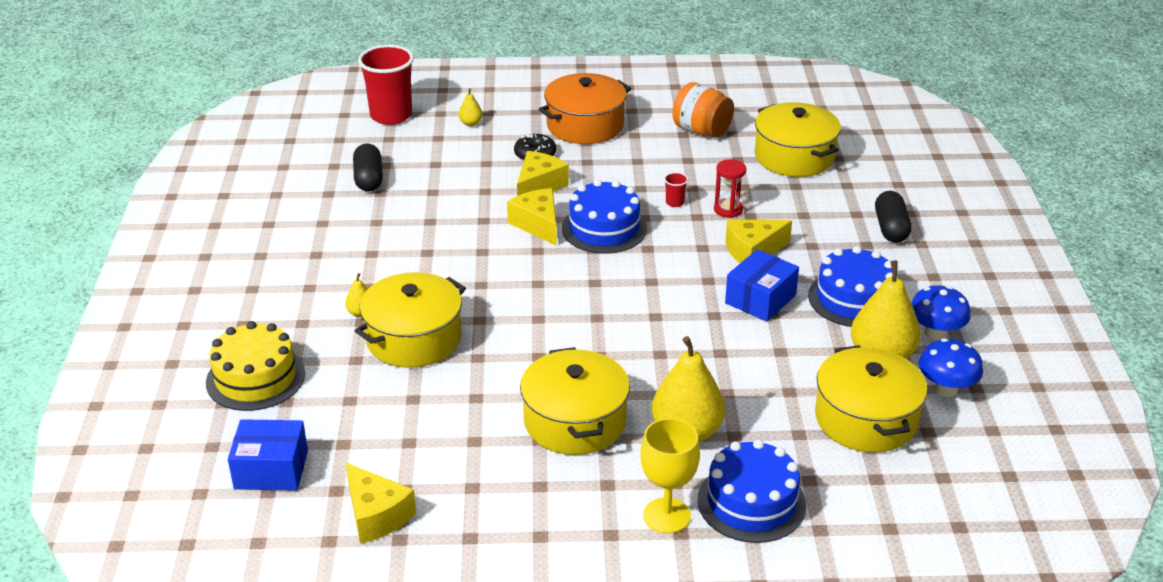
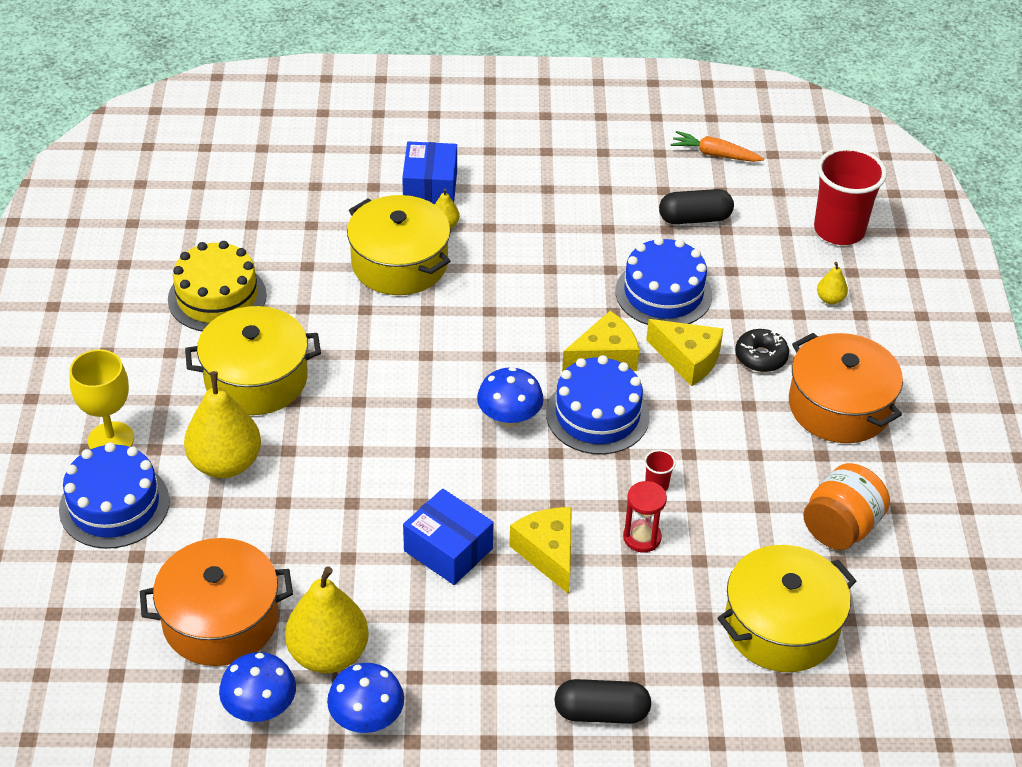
camera: 90 degrees right, 10 degrees up
yellow cake [206,321,305,411] -> yellow cake moved to [168,241,267,332]
blue box [228,419,308,491] -> blue box moved to [402,141,457,205]
yellow cheese [346,463,416,543] -> none
blue cake [808,246,893,327] -> blue cake moved to [615,237,712,325]
yellow pot [815,345,928,453] -> orange pot [140,538,293,666]
none -> blue mushroom [477,367,544,428]
none -> orange carrot [670,131,764,162]

